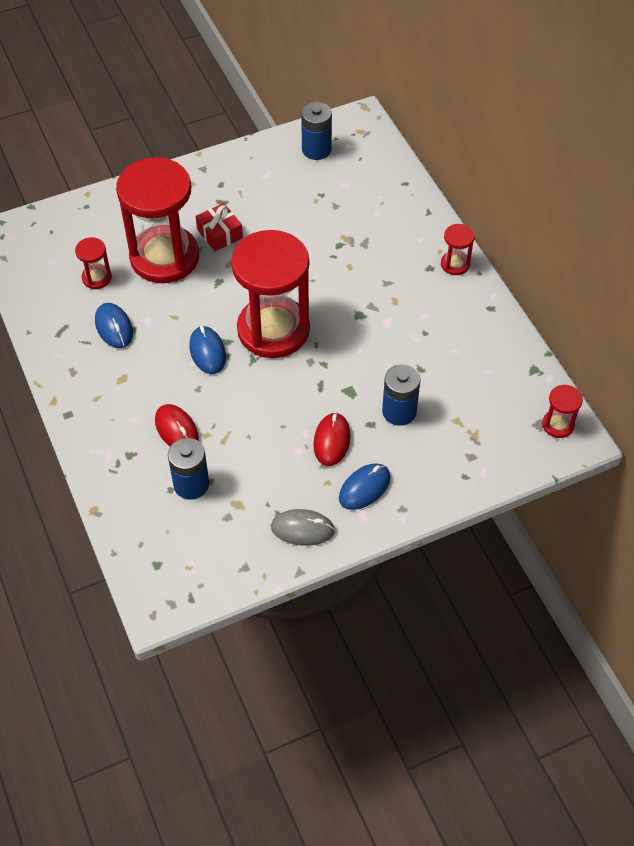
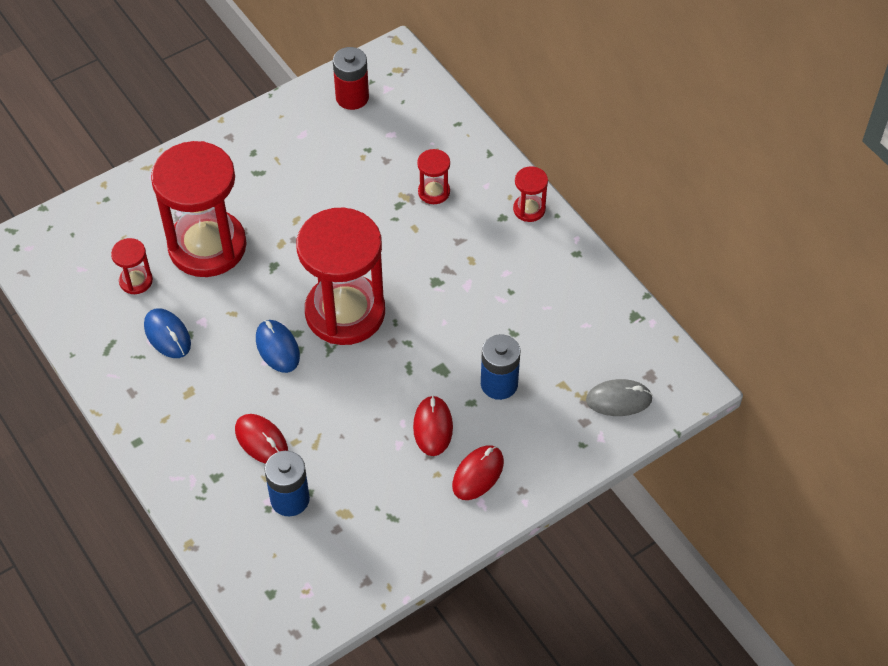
camera: 10 degrees left, 0 degrees up
red gift [196,203,243,251] -> none
grey mouse [271,509,335,546] -> grey mouse moved to [586,379,653,416]
blue battery [301,102,332,160] -> red battery [333,47,369,110]
blue mouse [339,463,391,510] -> red mouse [452,445,504,500]
red hourglass [542,385,583,438] -> red hourglass moved to [417,149,450,204]

